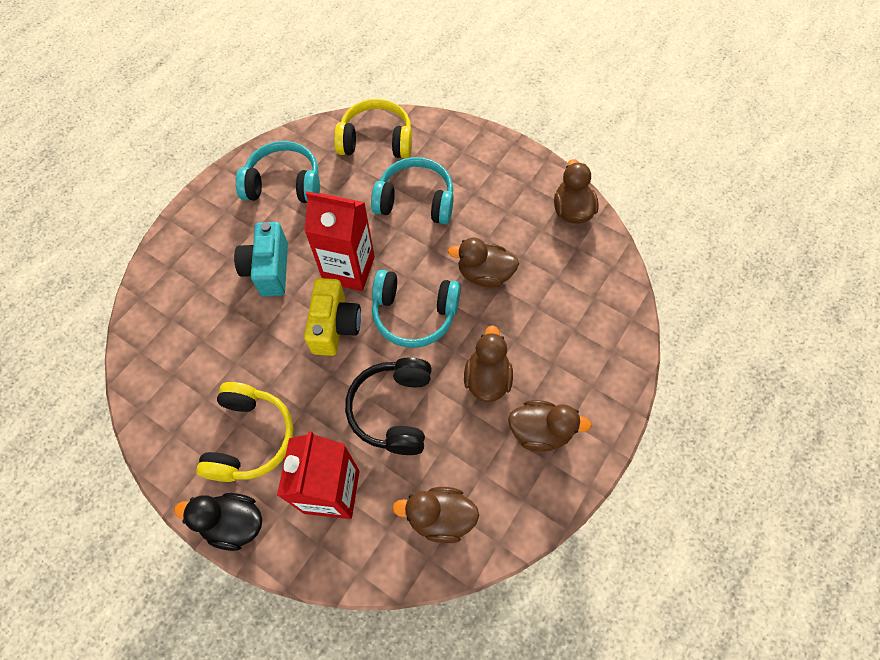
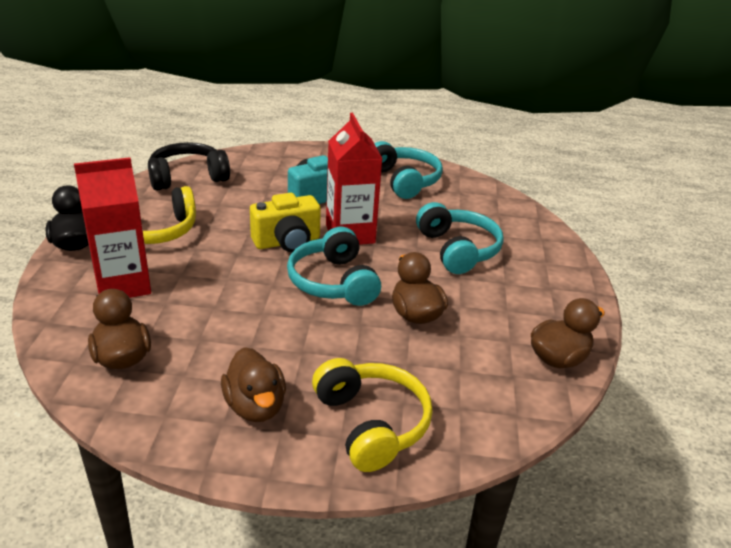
camera: 60 degrees right, 30 degrees down
yellow headphones [334,99,412,159] -> yellow headphones moved to [312,358,433,472]
black headphones [345,358,432,455] -> black headphones moved to [148,142,230,191]
brown duck [464,325,513,402] -> none

